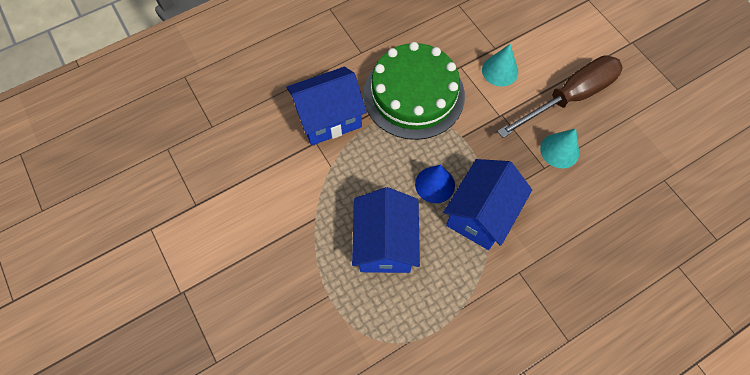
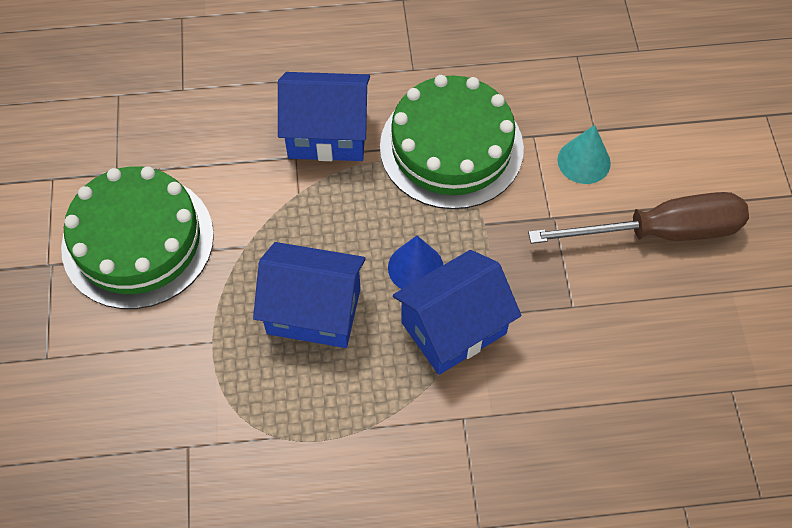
camera: 25 degrees right, 5 degrees down
blue house [352,187,420,273] -> blue house turned 75 degrees clockwise [253,242,366,348]
turquoise cone [540,128,579,168] -> none
none -> green cake [61,166,214,309]

